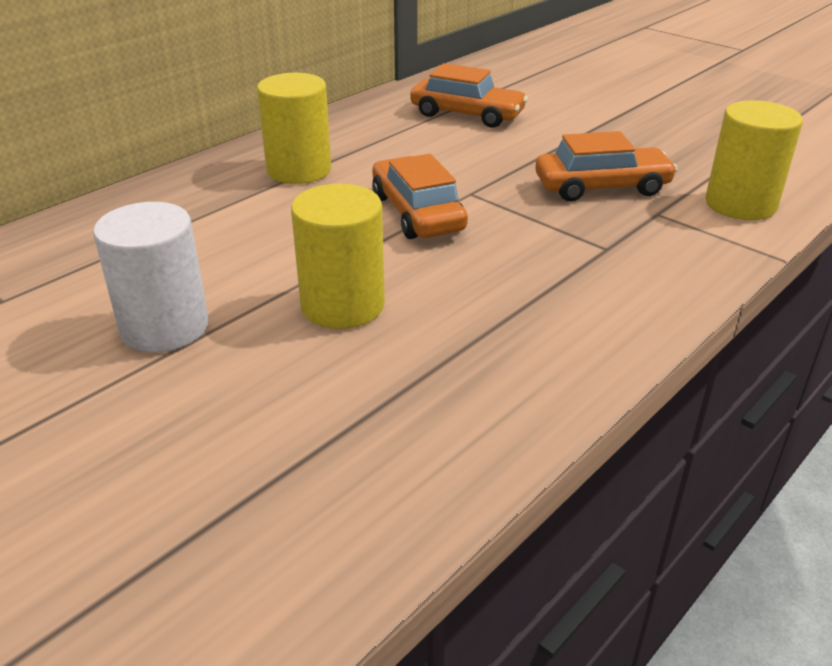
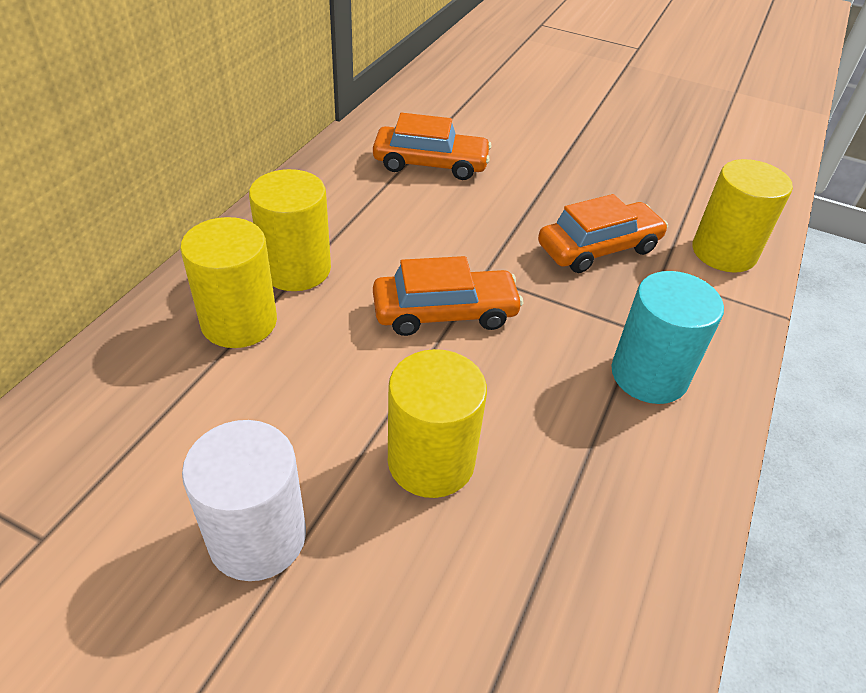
camera: 20 degrees left, 10 degrees up
orange car [372,154,468,239] -> orange car turned 120 degrees clockwise [373,256,524,336]
none -> yellow cylinder [180,217,277,348]
none -> turquoise cylinder [611,271,724,404]

